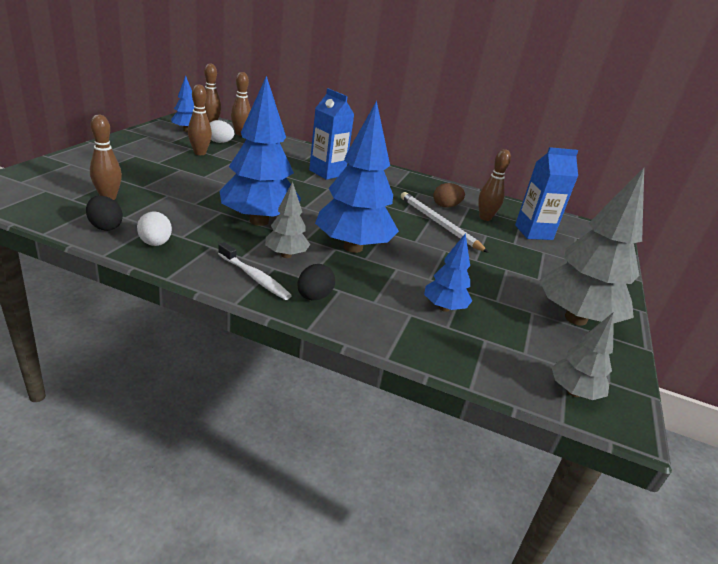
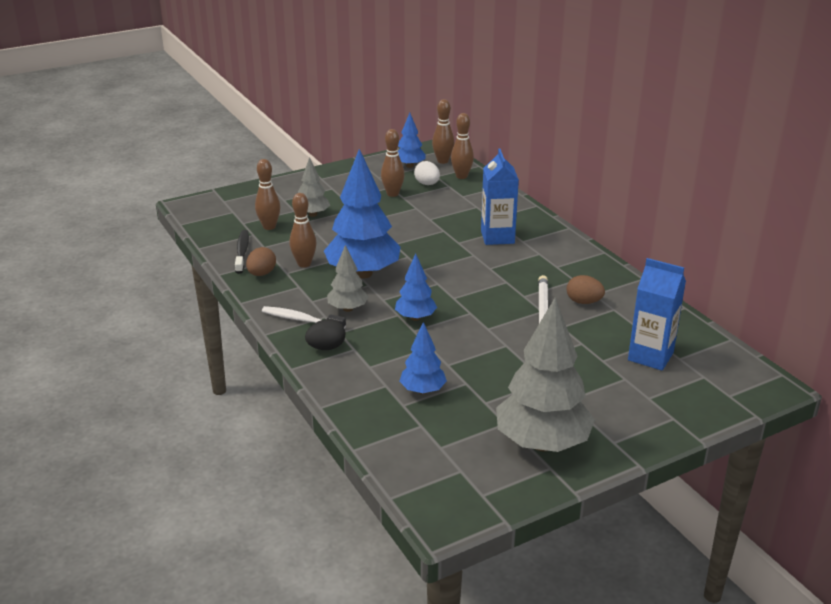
camera: 45 degrees right, 0 degrees up
black egg [86,196,123,231] -> black toothbrush [235,230,249,274]
white egg [137,211,172,246] -> brown egg [246,247,276,276]
white toothbrush [218,242,292,300] -> white toothbrush turned 120 degrees clockwise [262,306,346,329]
blue tree [315,101,399,253] -> blue tree [395,253,437,321], size x0.51
brown bowling pin [478,149,511,221] -> brown bowling pin moved to [289,193,317,267]
grey tree [551,312,614,400] -> grey tree moved to [298,157,330,217]

